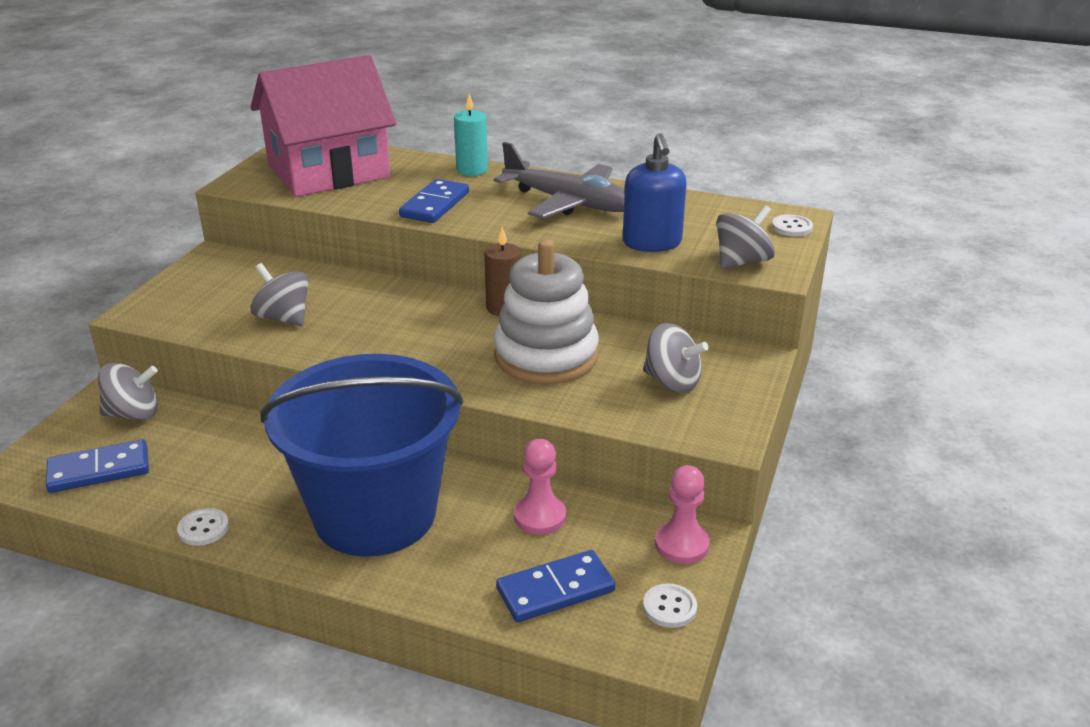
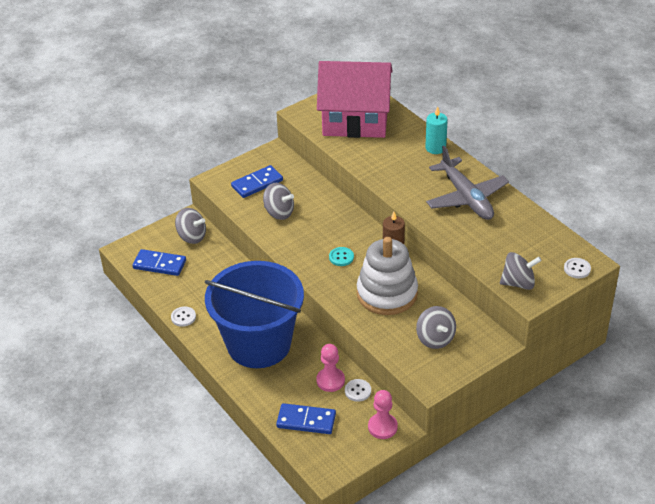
camera: 35 degrees right, 10 degrees up
grey spinning top [250,263,309,326] -> grey spinning top turned 135 degrees clockwise [263,183,294,220]
blue domino [399,179,469,223] -> blue domino moved to [231,165,283,198]
blue soap dispenser [623,133,687,252] -> none
white button [643,583,697,628] -> white button moved to [345,379,371,402]
none -> turquoise button [329,247,354,266]

